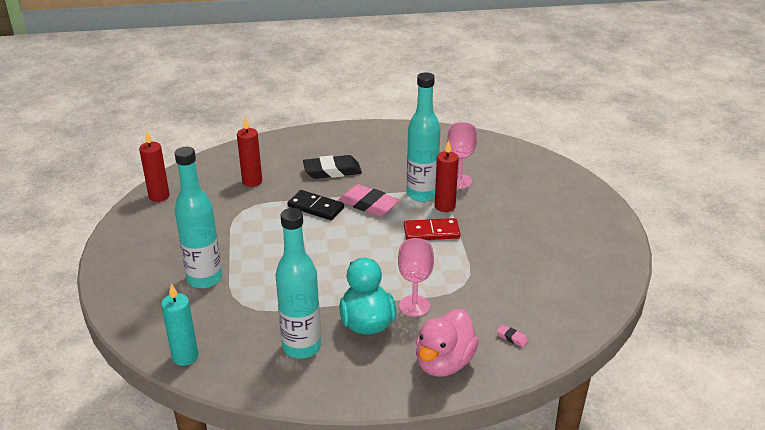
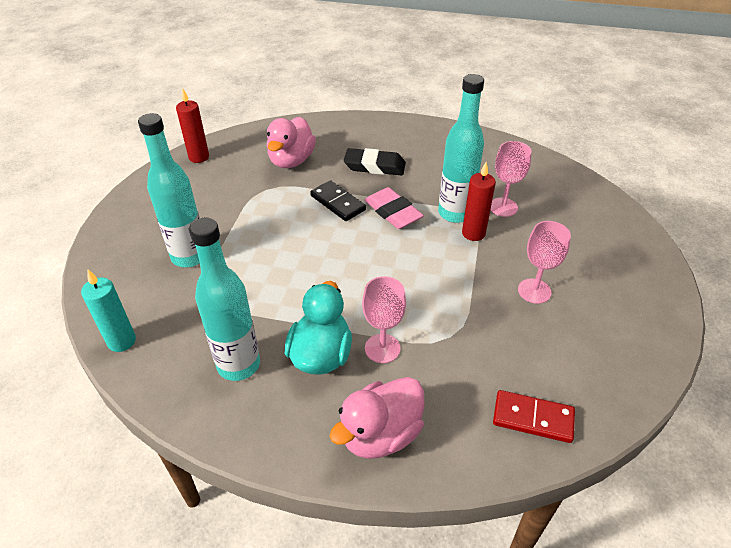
camera: 20 degrees right, 10 degrees up
red candle [237,117,262,187] -> pink duck [267,117,316,168]
red domino [404,218,460,240] -> red domino moved to [493,390,575,443]
pink eraser [496,325,529,347] -> none
none -> pink goblet [518,221,571,304]

